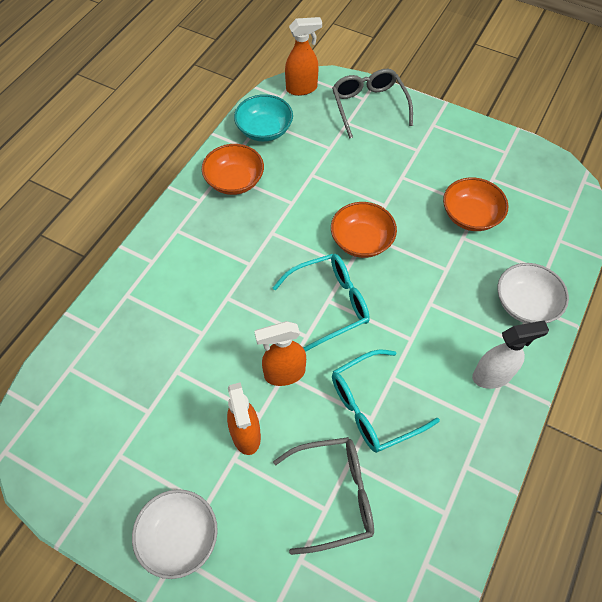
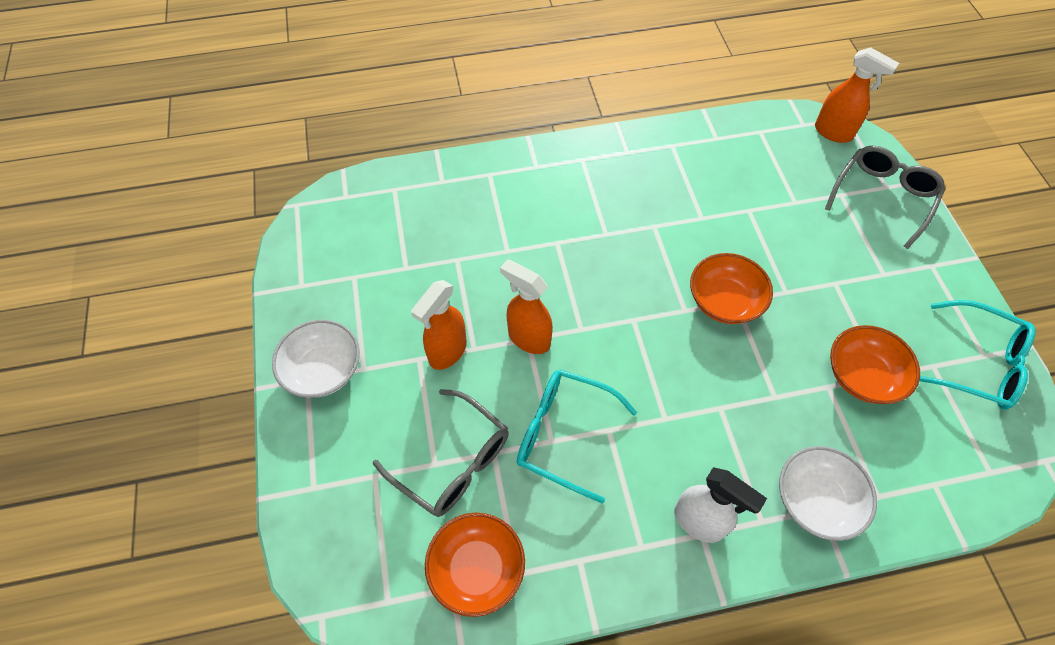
camera: 50 degrees right, 0 degrees up
orange bowl [202,144,264,195] -> orange bowl moved to [425,513,525,617]
turquoise bowl [234,94,293,142] -> none
turquoise glasses [273,254,370,352] -> turquoise glasses moved to [919,300,1035,410]

